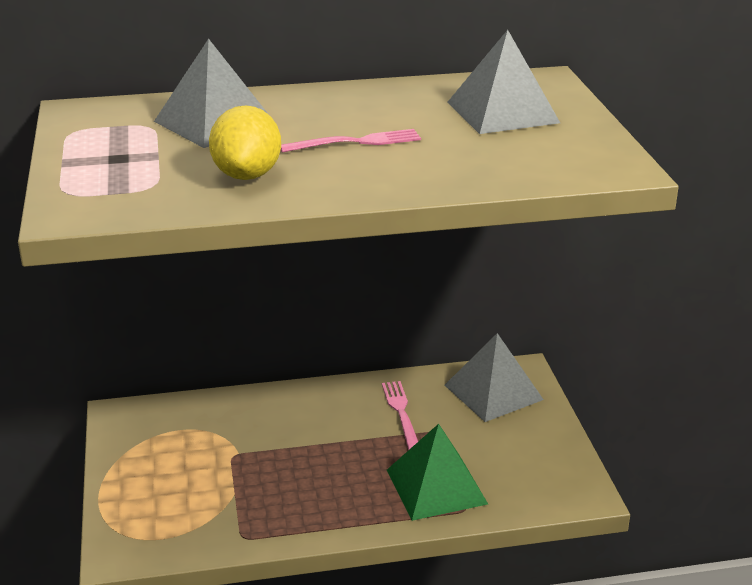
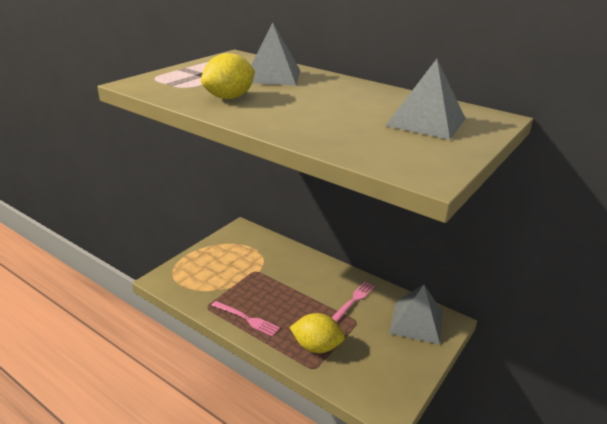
camera: 45 degrees right, 0 degrees up
pink fork [281,129,421,153] -> pink fork moved to [212,301,280,337]
green pyramid [387,424,488,521] -> yellow lemon [289,313,345,353]

